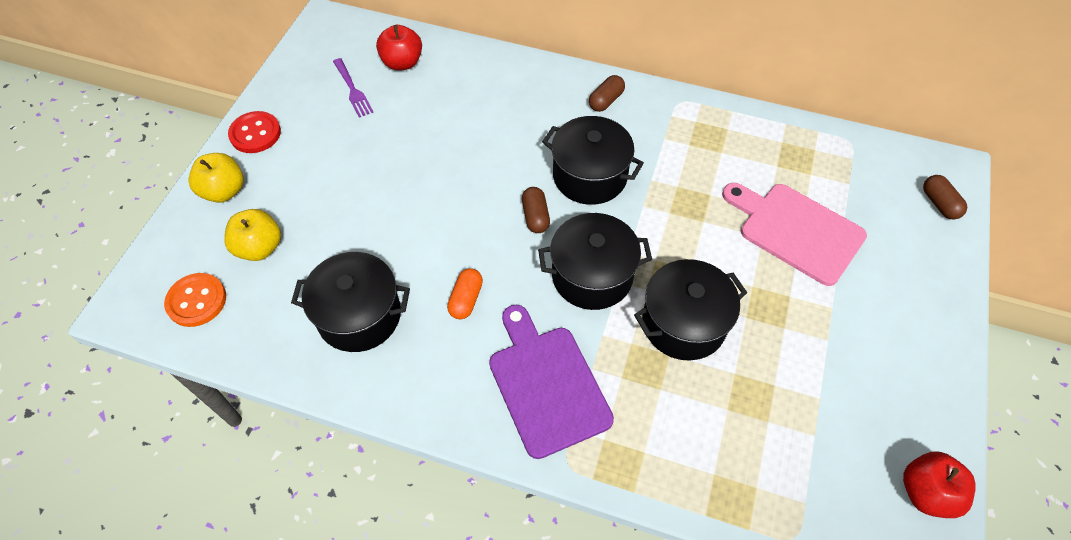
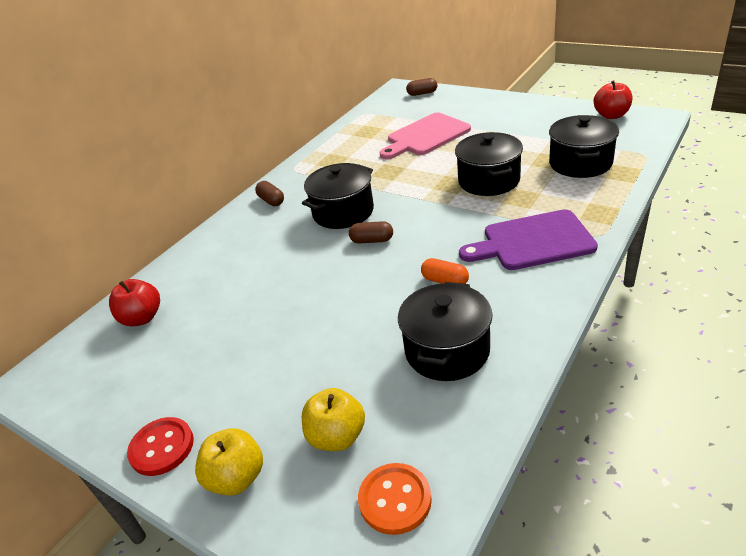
camera: 70 degrees left, 20 degrees down
purple fork [333,58,373,118] -> none
black pot [538,213,652,310] -> black pot moved to [549,115,619,178]

